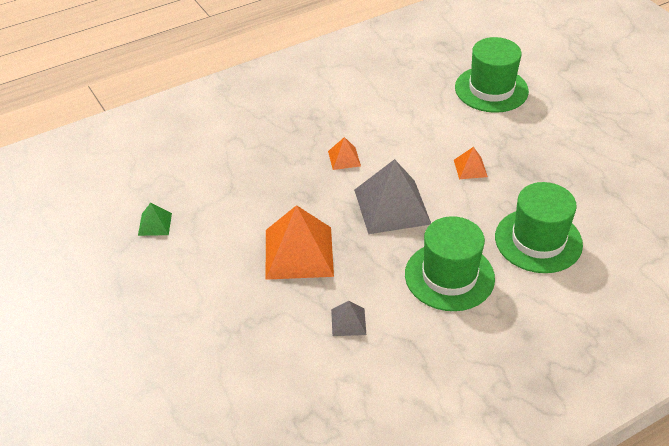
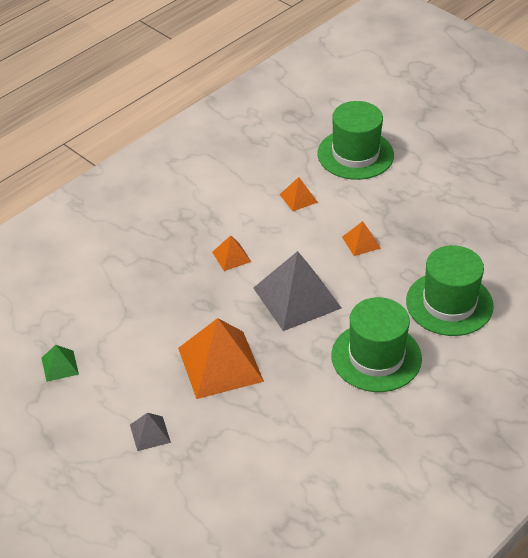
camera: 15 degrees left, 0 degrees up
grey pyramid [331,301,366,336] -> grey pyramid moved to [130,413,171,451]
none -> orange pyramid [279,177,318,211]

